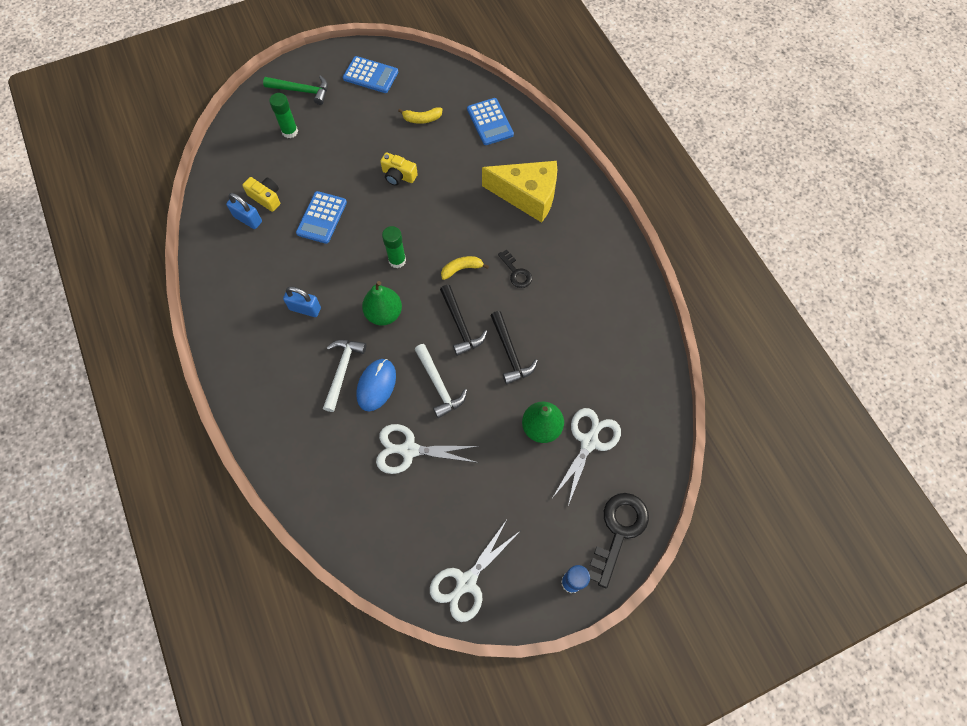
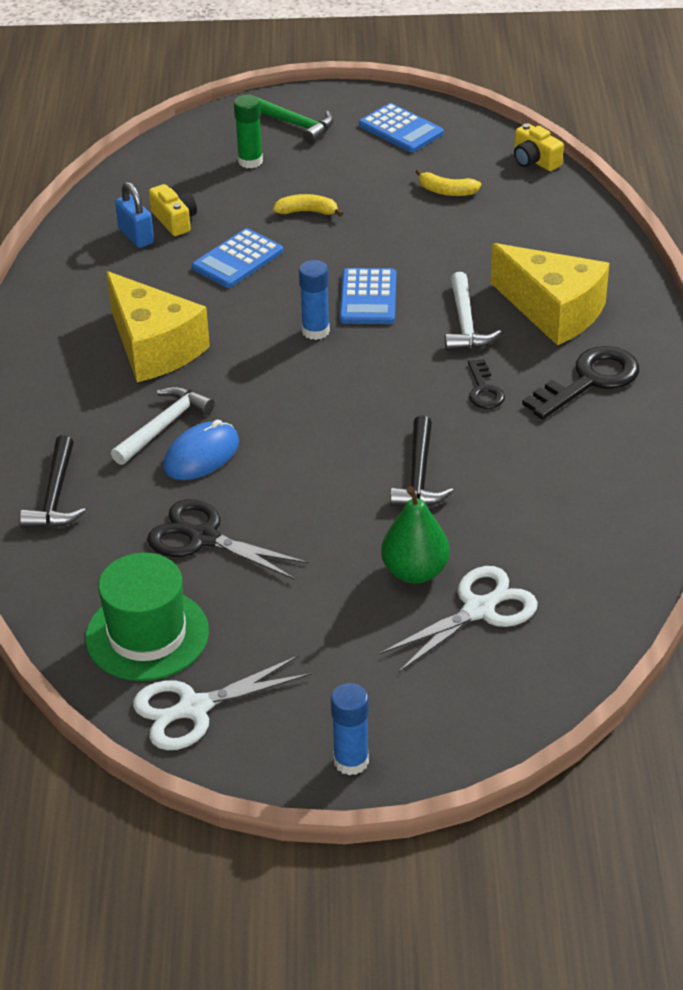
camera: 25 degrees right, 25 degrees down
blue padlock [283,286,321,317] -> yellow cheese [106,271,210,382]
green pear [362,281,402,326] -> none
white scissors [376,424,478,474] -> black scissors [147,499,309,580]
yellow camera [380,152,418,186] -> yellow camera moved to [514,123,564,171]
green glue stick [382,226,406,268] -> blue glue stick [299,260,330,340]
white hammer [414,344,467,418] -> white hammer moved to [445,272,501,351]
black hammer [440,285,487,356] -> black hammer moved to [20,435,86,528]
yellow banana [441,256,489,280] -> yellow banana moved to [273,194,343,217]
blue calculator [467,98,514,145] -> blue calculator moved to [340,268,396,324]
black key [589,493,649,588] -> black key moved to [522,346,639,419]
none -> green hat [85,553,209,681]

